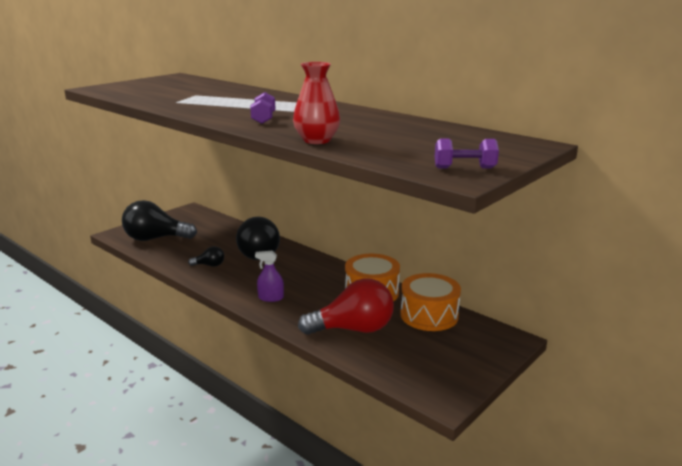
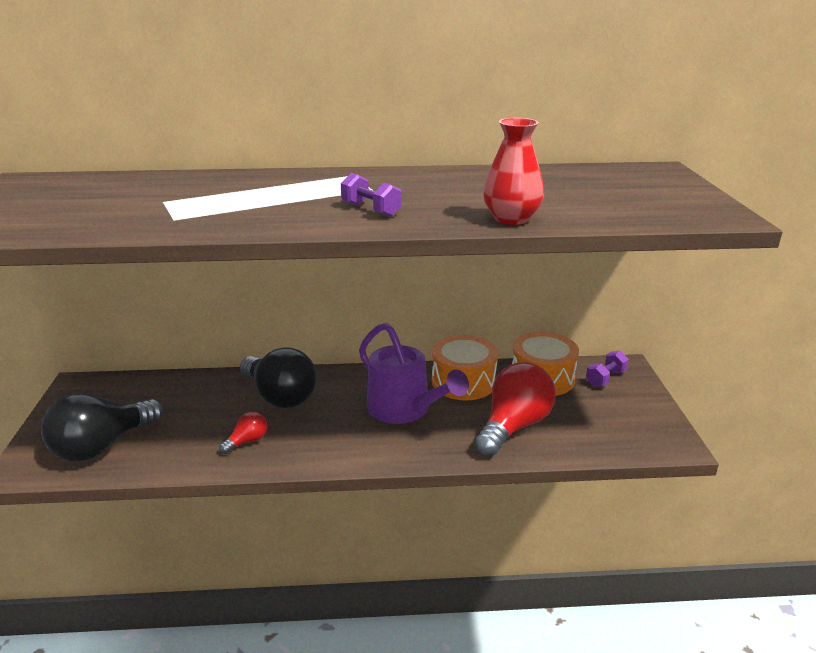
camera: 45 degrees left, 5 degrees up
black light bulb [188,246,224,267] -> red light bulb [219,411,267,454]
purple spray bottle [255,251,284,302] -> none
purple dumbbell [435,139,499,168] -> purple dumbbell moved to [586,351,629,387]
none -> purple watering can [359,323,469,424]

